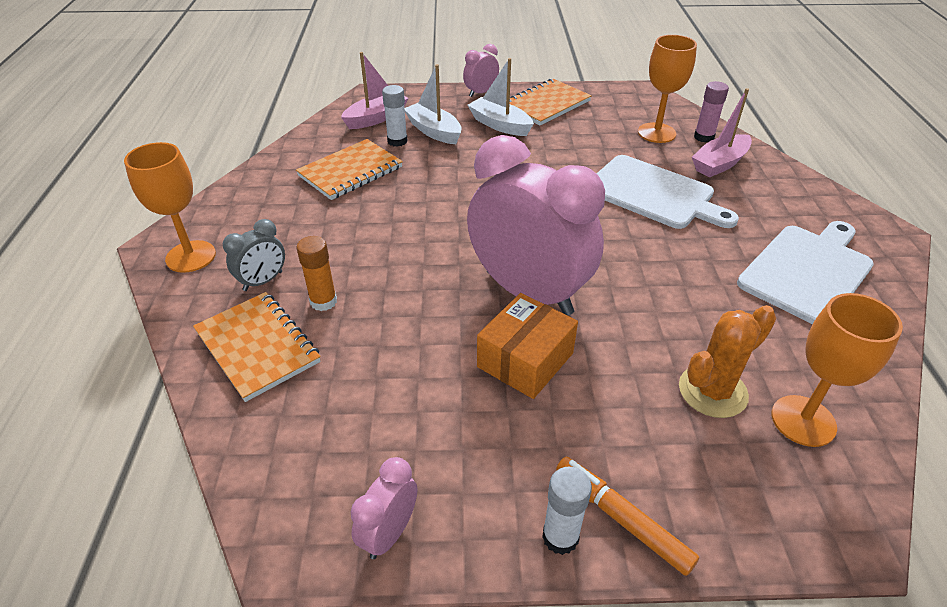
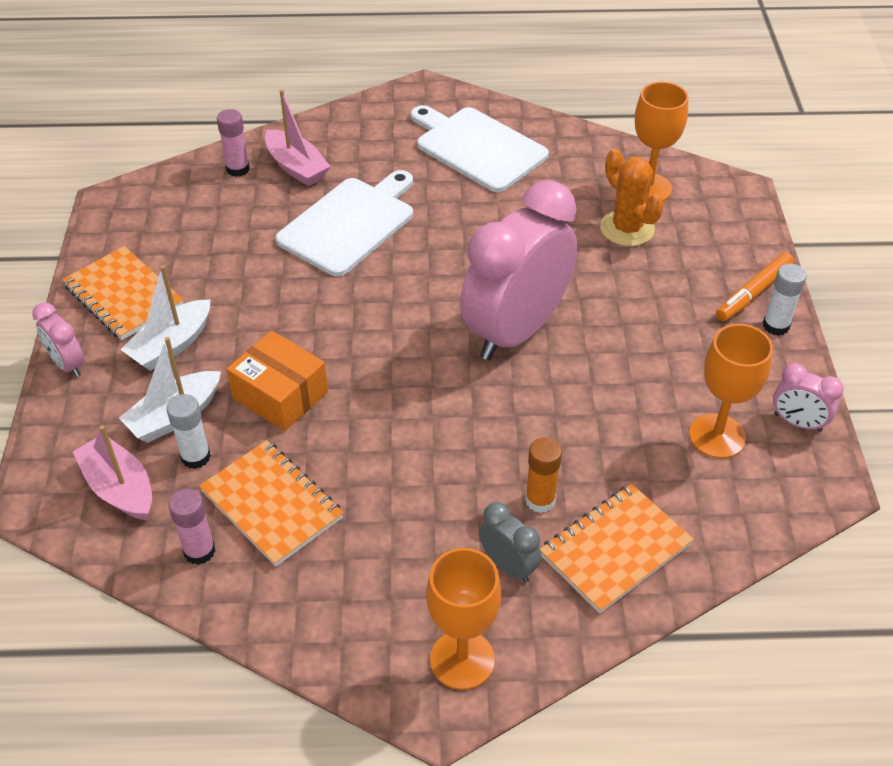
camera: 90 degrees left, 5 degrees up
orange box [477,293,578,399] -> orange box moved to [226,331,328,431]
orange goblet [638,35,697,143] -> orange goblet moved to [689,324,773,459]
none -> pink glue stick [168,488,215,565]

